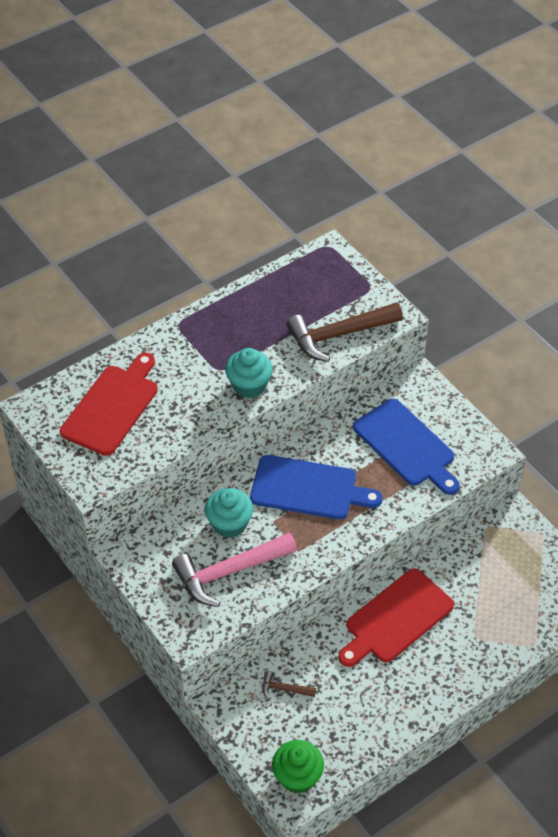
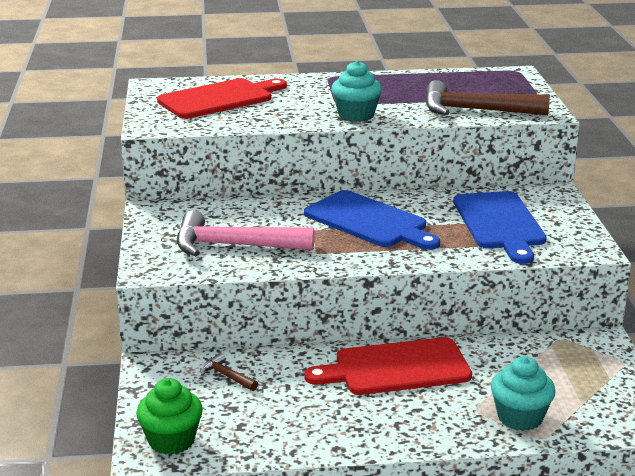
camera: 30 degrees right, 25 degrees down
turquoise cupcake [205,488,253,538] -> turquoise cupcake moved to [491,356,556,431]

